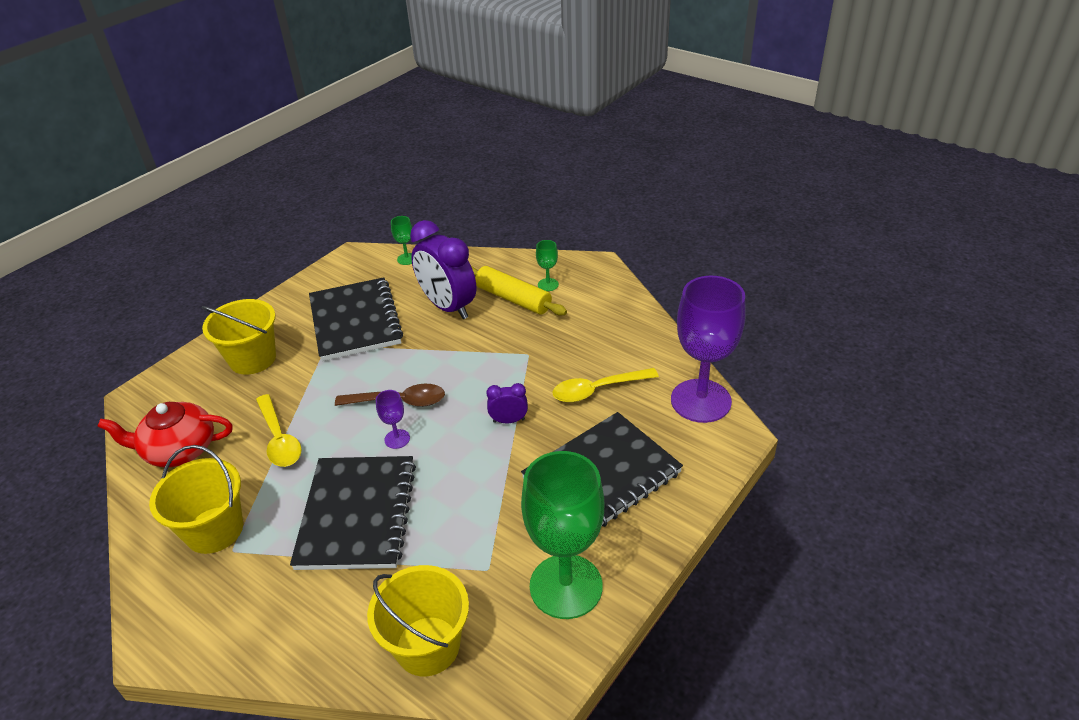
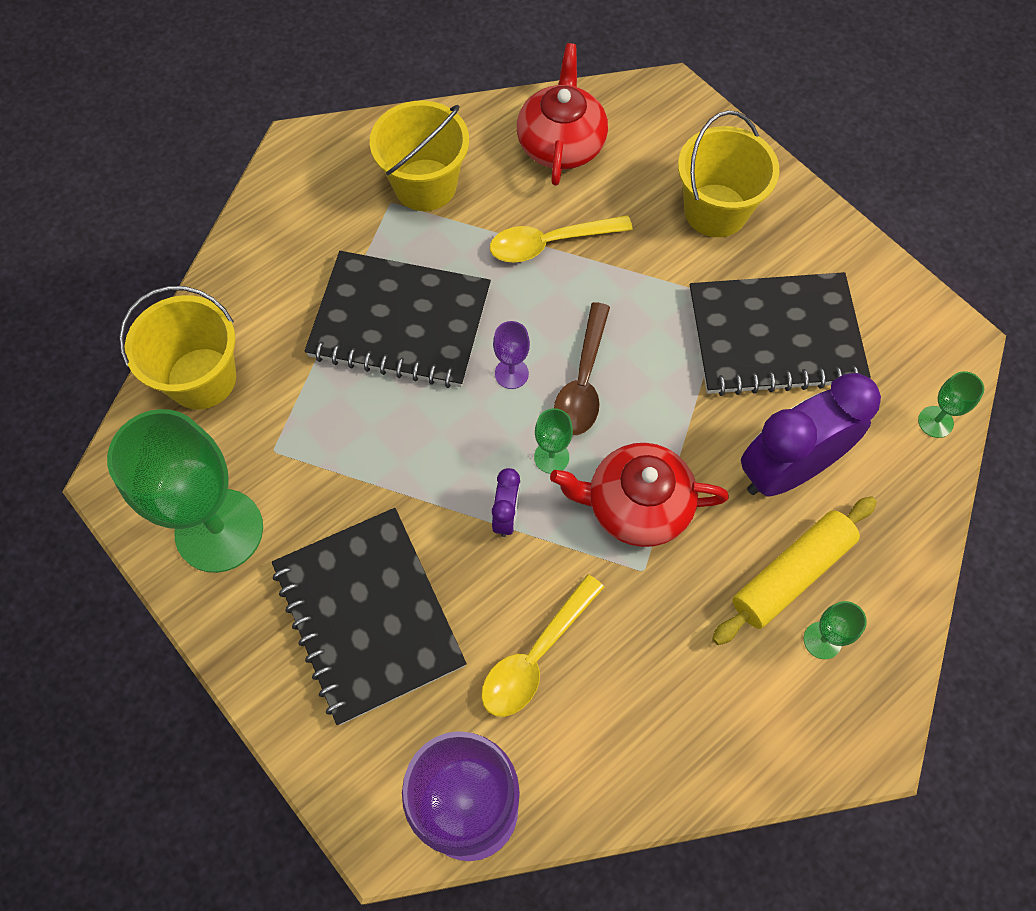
camera: 100 degrees right, 25 degrees up
yellow spoon [552,368,659,402] -> yellow spoon turned 135 degrees counterclockwise [481,574,604,717]
none -> green goblet [534,408,573,474]
none -> red teapot [550,443,729,547]

